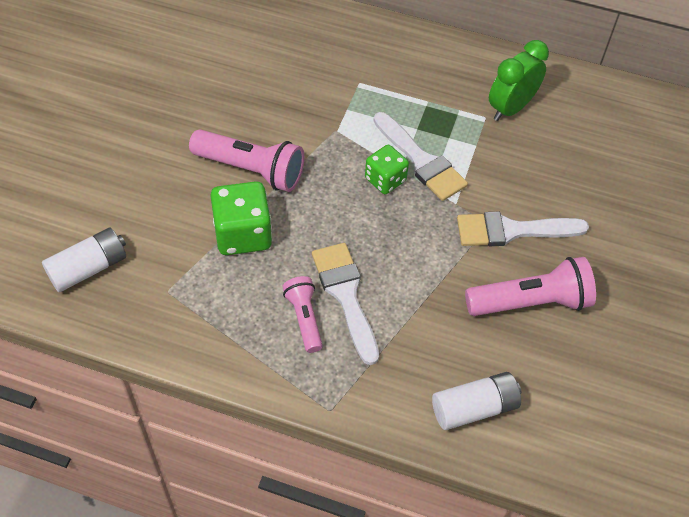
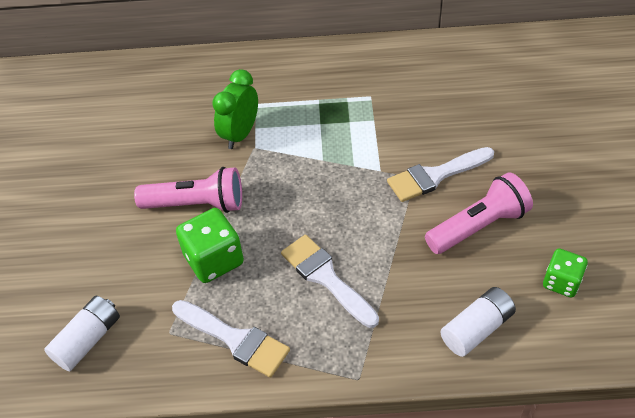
camera: 15 degrees left, 5 degrees down
pink flashlight [282,276,323,353] -> none
green dice [365,145,409,194] -> green dice moved to [543,248,588,298]
white brush [374,112,468,201] -> white brush moved to [172,300,290,378]
green clock [489,40,549,121] -> green clock moved to [212,69,258,149]

